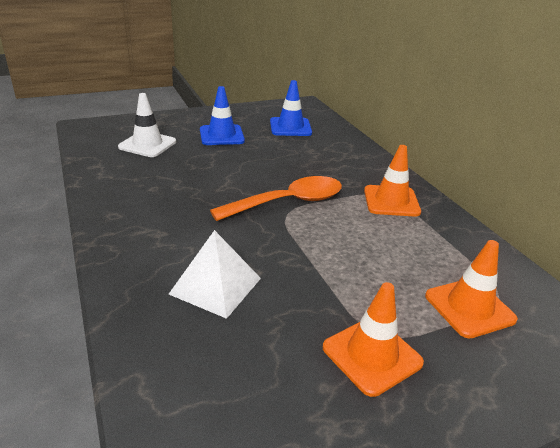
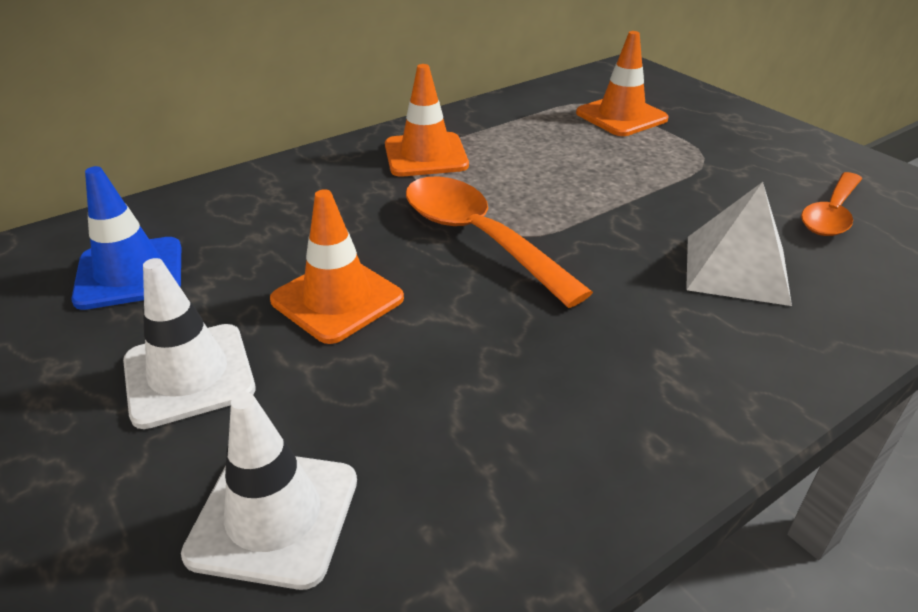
camera: 100 degrees left, 5 degrees up
blue traffic cone [200,86,245,145] -> white traffic cone [123,258,256,429]
orange traffic cone [323,282,424,397] -> orange traffic cone moved to [270,189,404,344]
none -> orange spoon [801,172,862,236]

